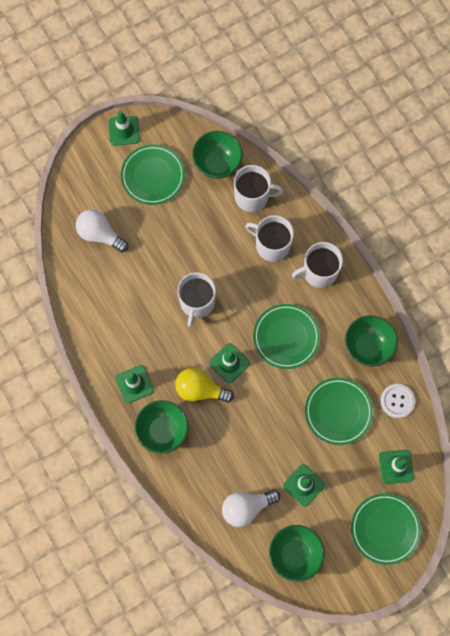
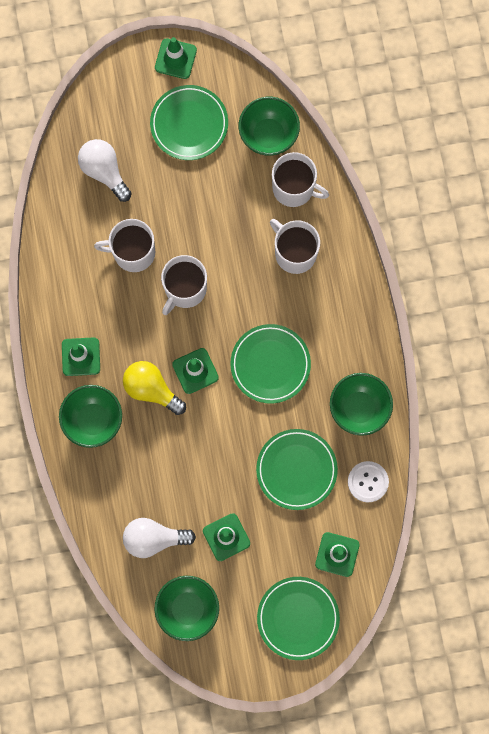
camera: 20 degrees right, 5 degrees up
white mug [292,242,343,288] -> white mug moved to [94,219,155,272]

